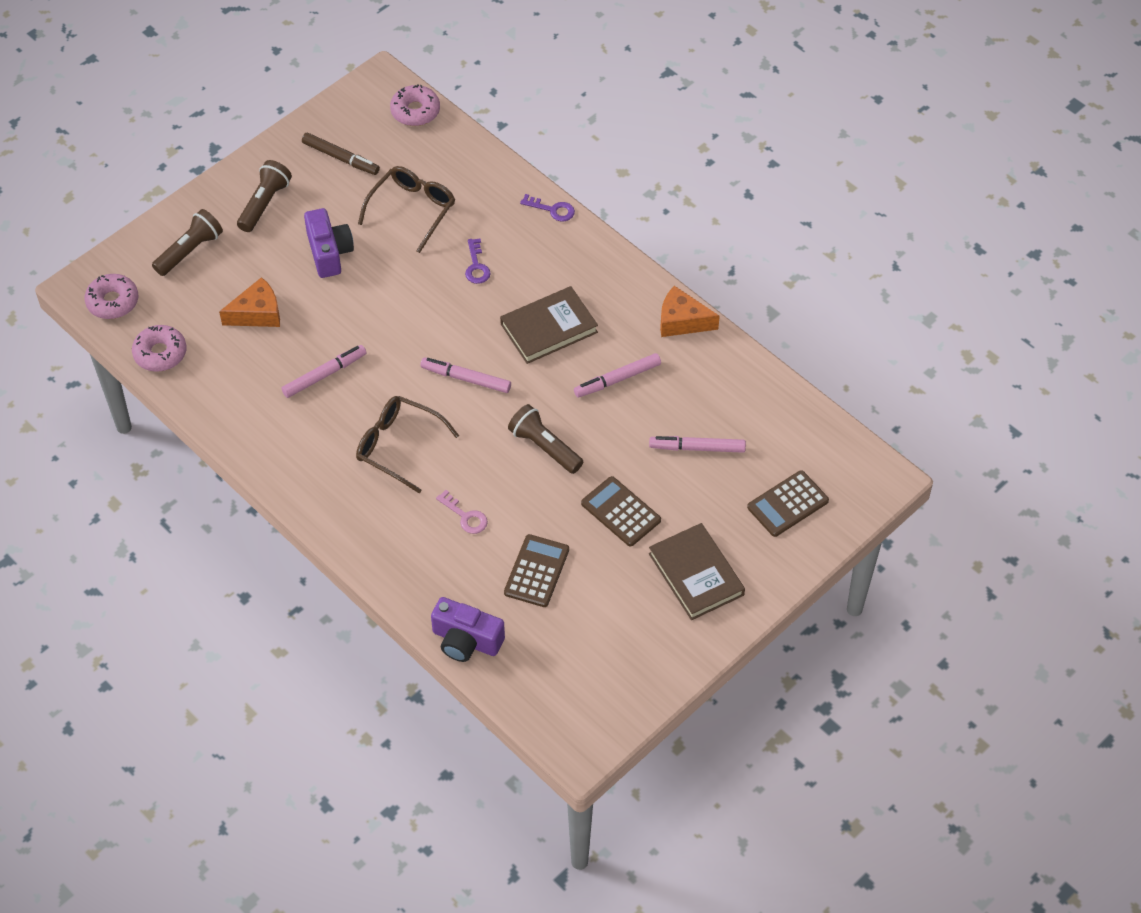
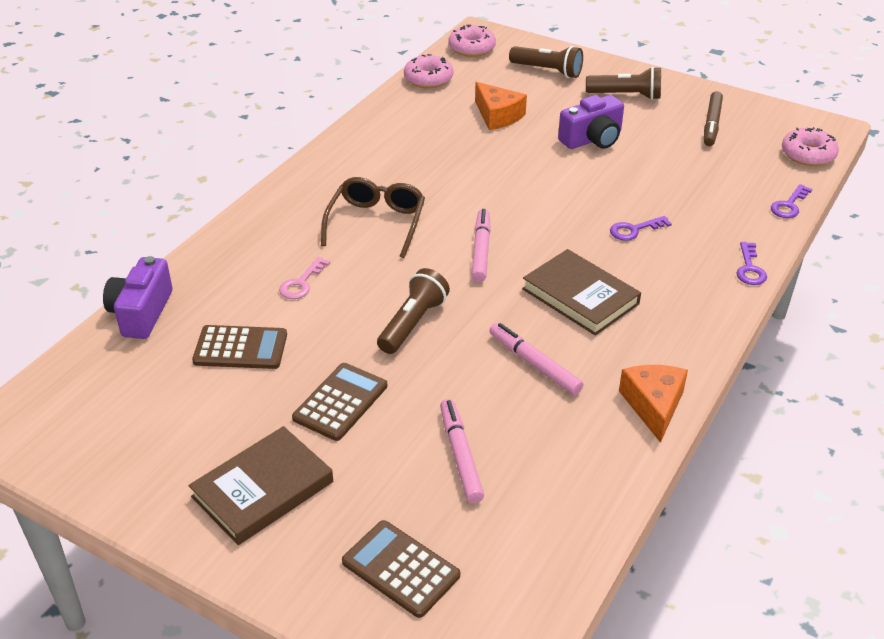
camera: 75 degrees right, 15 degrees down
pink marker [281,345,366,398] -> none
brown glasses [358,166,455,253] -> none
none -> purple key [771,184,812,218]

